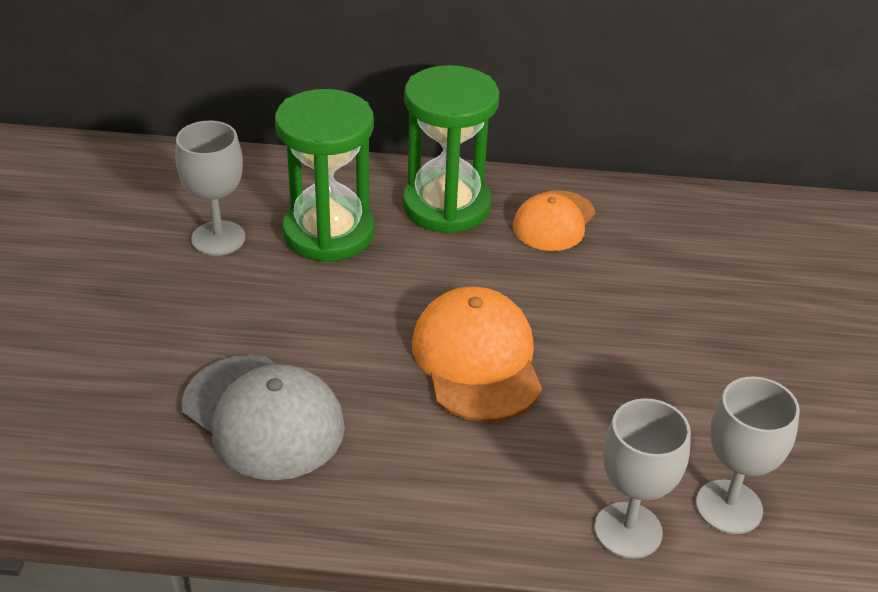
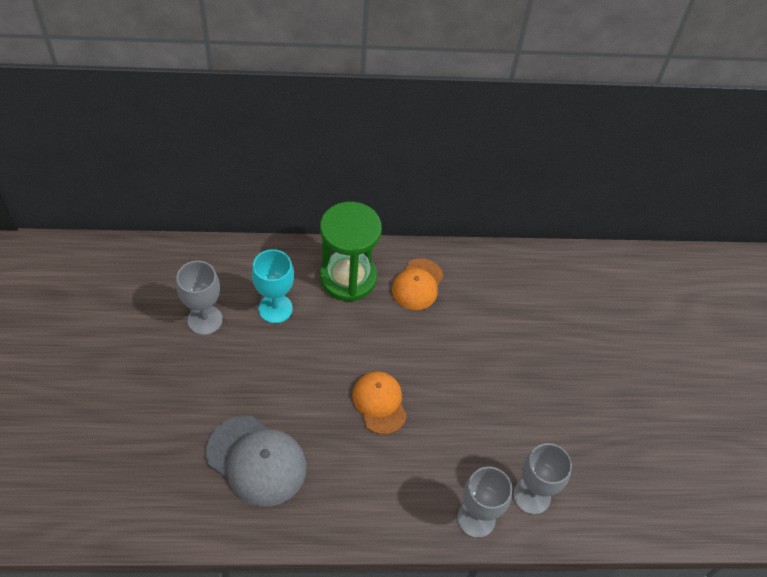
camera: 10 degrees left, 15 degrees up
green hourglass [275,89,374,262] -> turquoise goblet [252,249,294,323]
orange cap [412,286,542,422] -> orange cap [352,371,407,435], size x0.66

